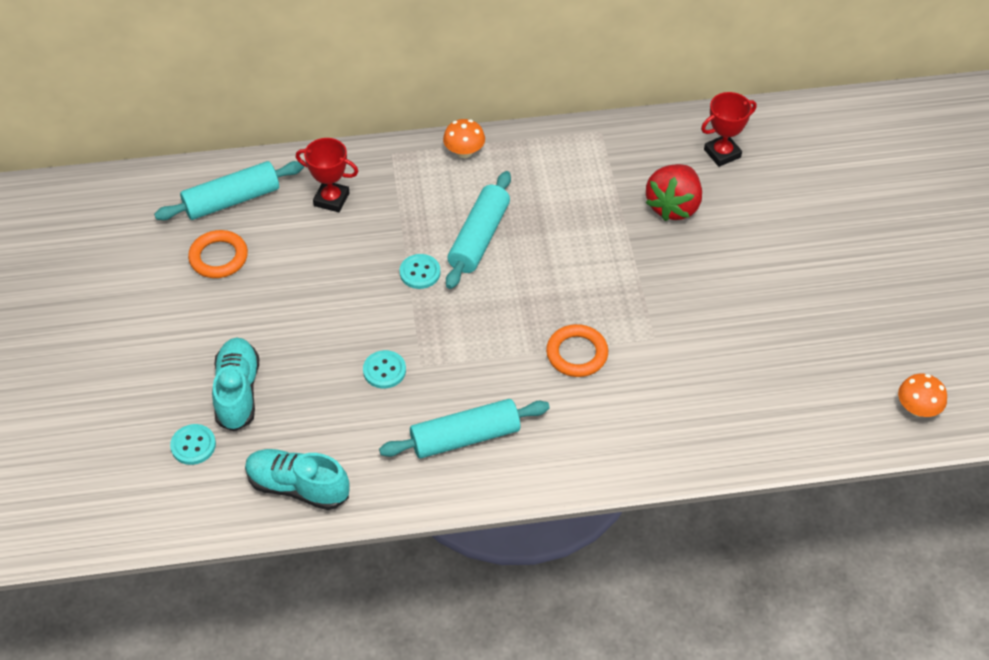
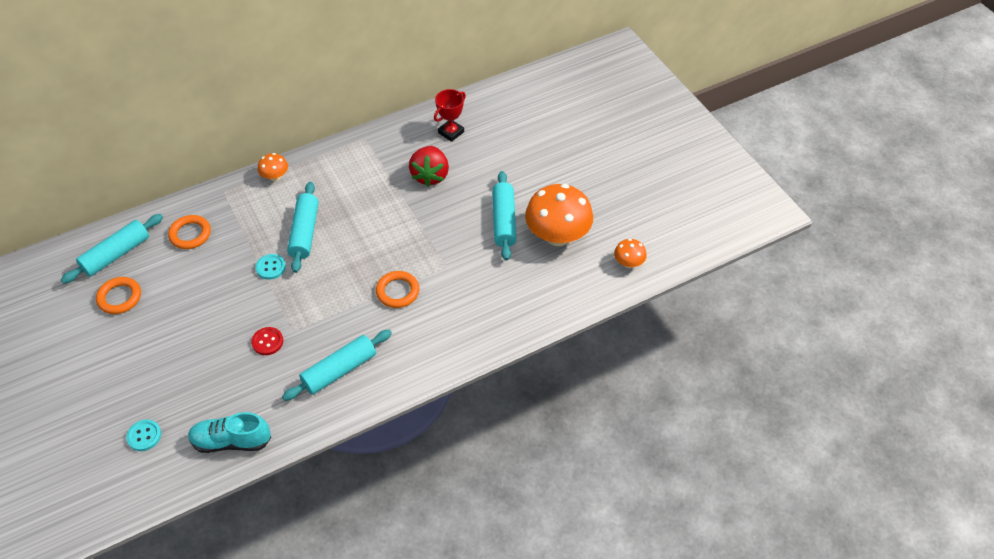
camera: 20 degrees left, 0 degrees up
turquoise shoe [212,337,259,432] -> none
red trophy [296,138,359,212] -> orange ring [168,215,211,249]
turquoise button [363,350,406,389] -> red button [251,327,283,355]
none -> turquoise rolling pin [492,171,517,261]
none -> orange mushroom [525,184,593,246]

